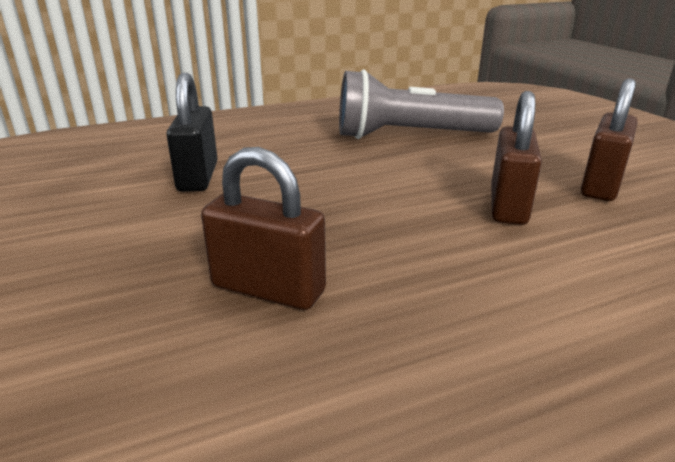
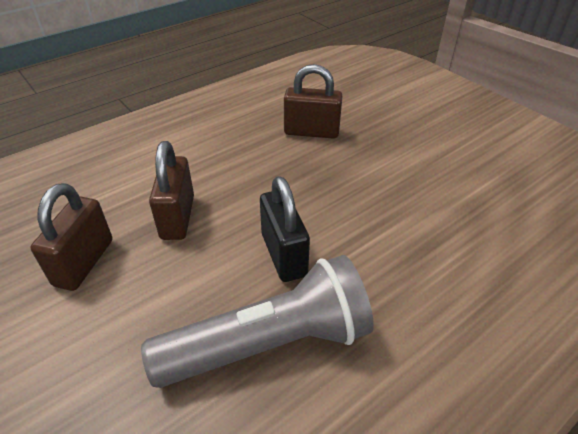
camera: 165 degrees right, 15 degrees up
black padlock [166,73,218,192] -> black padlock moved to [260,176,310,282]

